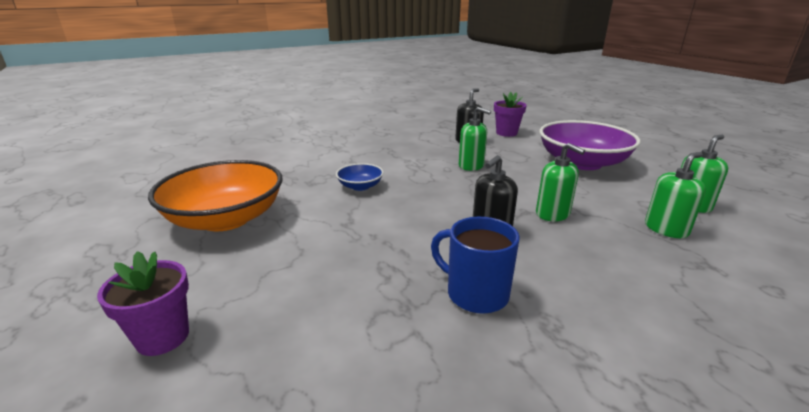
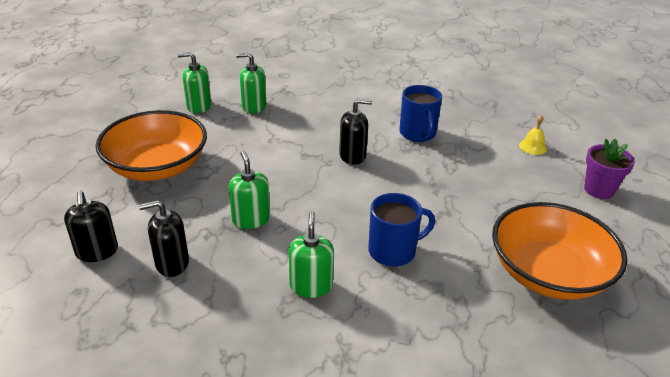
camera: 140 degrees left, 10 degrees up
blue bowl [336,163,384,191] -> blue mug [368,193,435,267]
purple flower pot [494,92,527,137] -> black soap dispenser [64,190,118,262]
green soap dispenser [536,143,585,221] -> green soap dispenser moved to [289,211,334,298]
purple bowl [539,120,641,170] -> orange bowl [96,110,207,181]
none -> yellow bell [519,115,547,155]

